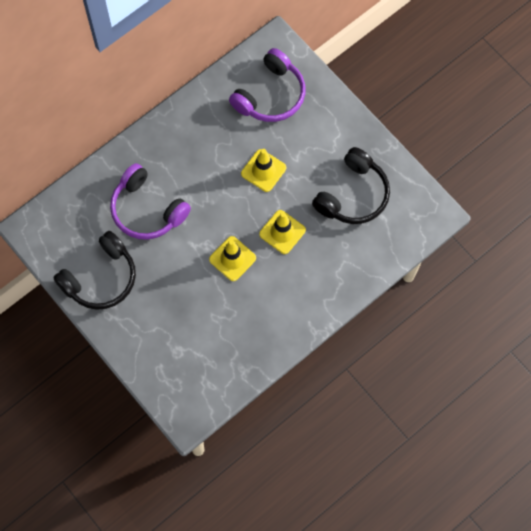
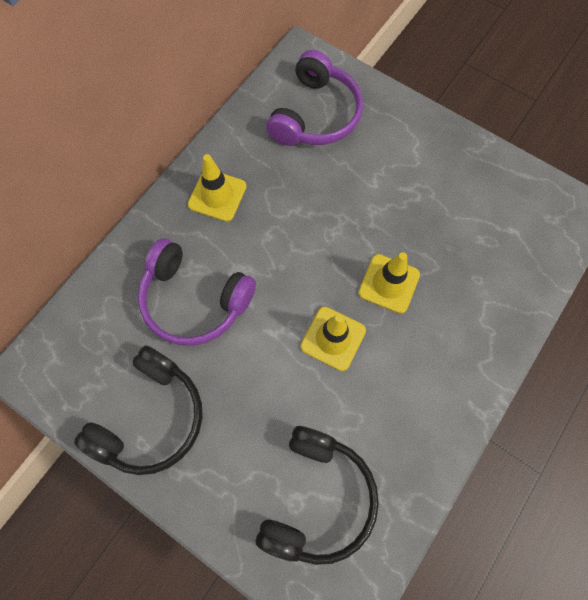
camera: 15 degrees left, 0 degrees up
yellow traffic cone [241,149,286,192] -> yellow traffic cone moved to [188,154,247,222]
black headphones [312,147,390,224] -> black headphones moved to [256,426,379,565]

